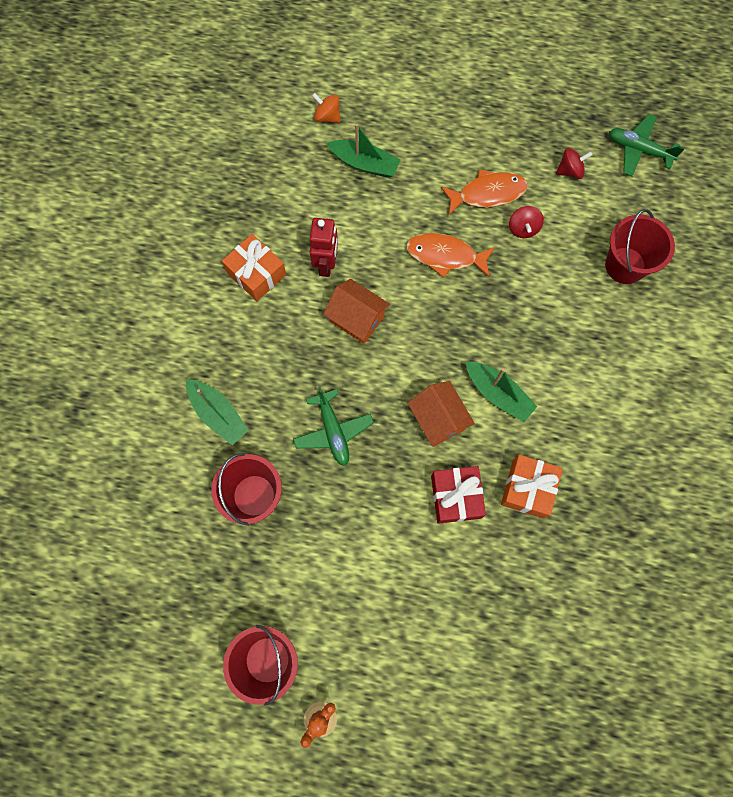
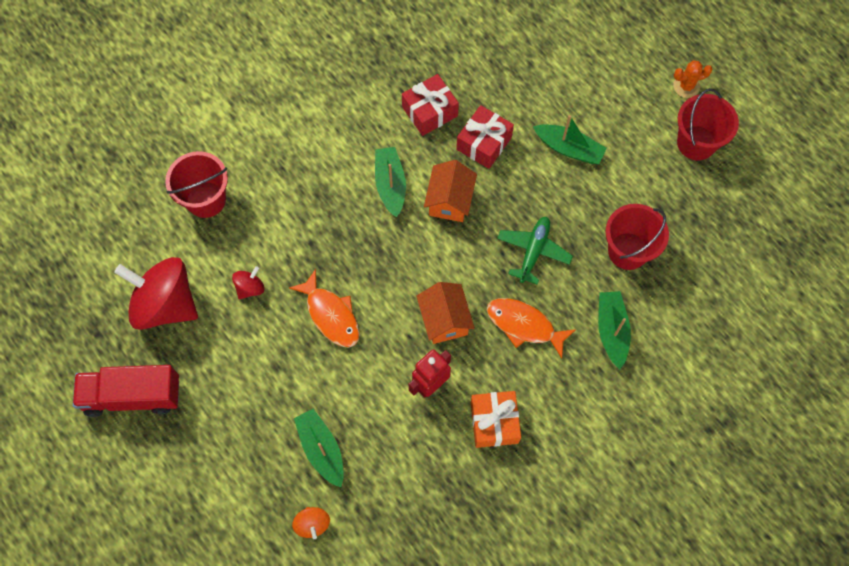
camera: 140 degrees left, 5 degrees down
orange fish [441,169,528,215] -> orange fish moved to [487,298,575,358]
orange gift [501,455,563,518] -> red gift [402,74,459,136]
red spinning top [556,148,593,179] -> red spinning top [114,257,198,330], size x2.31
green plane [609,114,685,176] -> none
none -> red truck [73,365,179,417]
none -> green boat [533,115,607,164]

